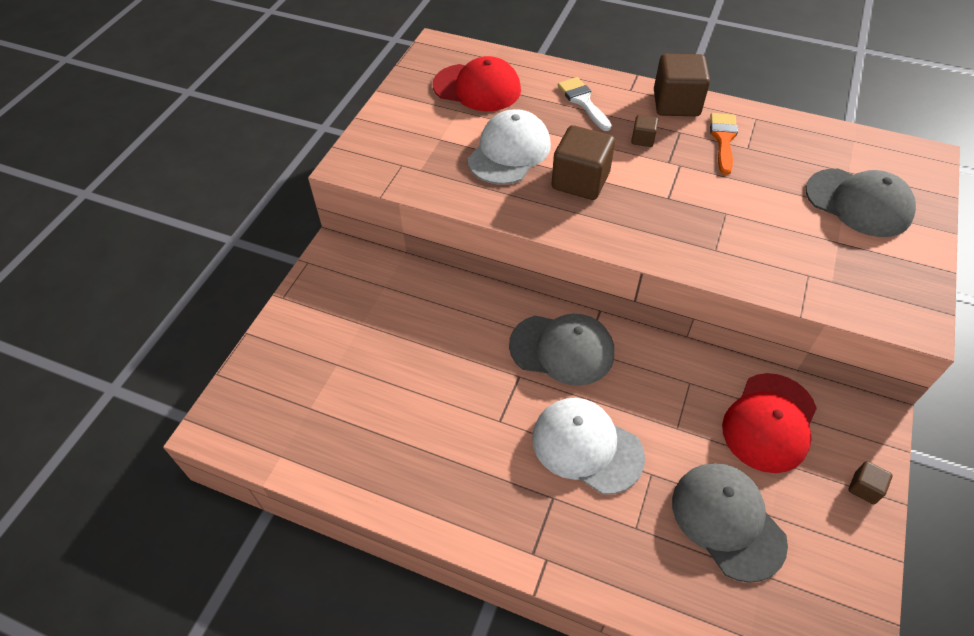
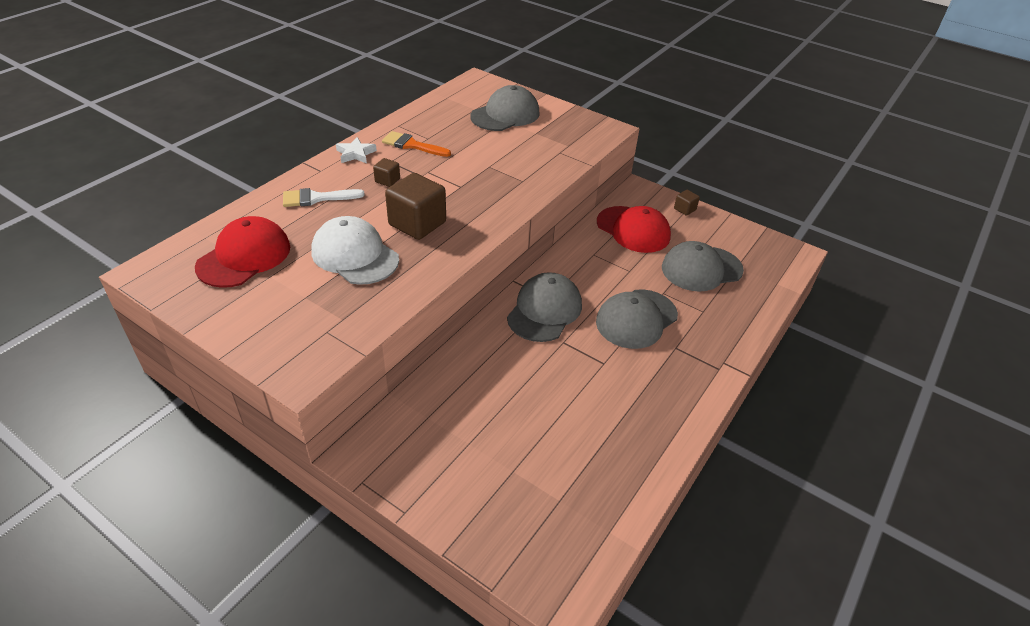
camera: 80 degrees left, 10 degrees down
white cap [532,398,645,495] -> grey cap [596,289,678,349]
brown cube [654,54,710,116] -> white star [336,137,377,163]

